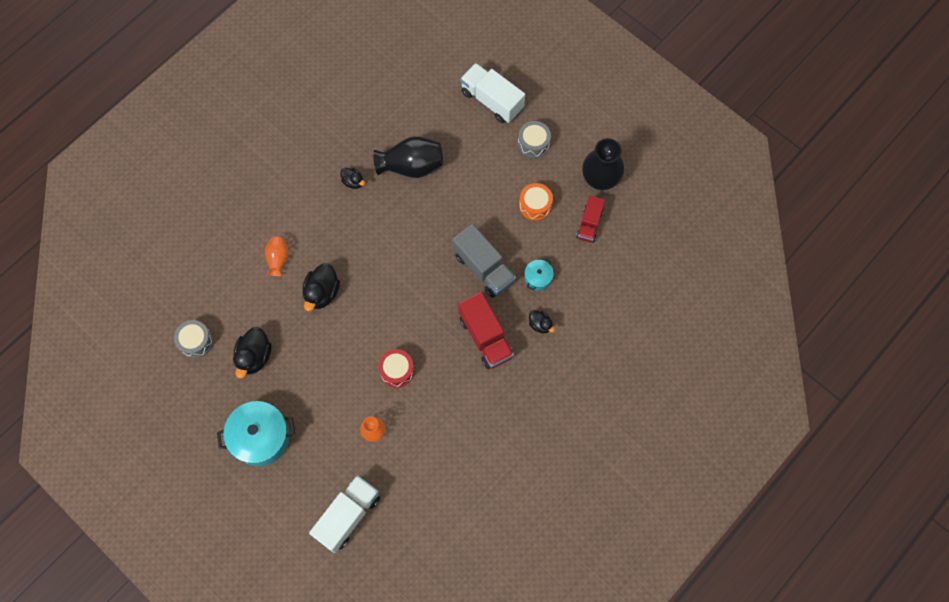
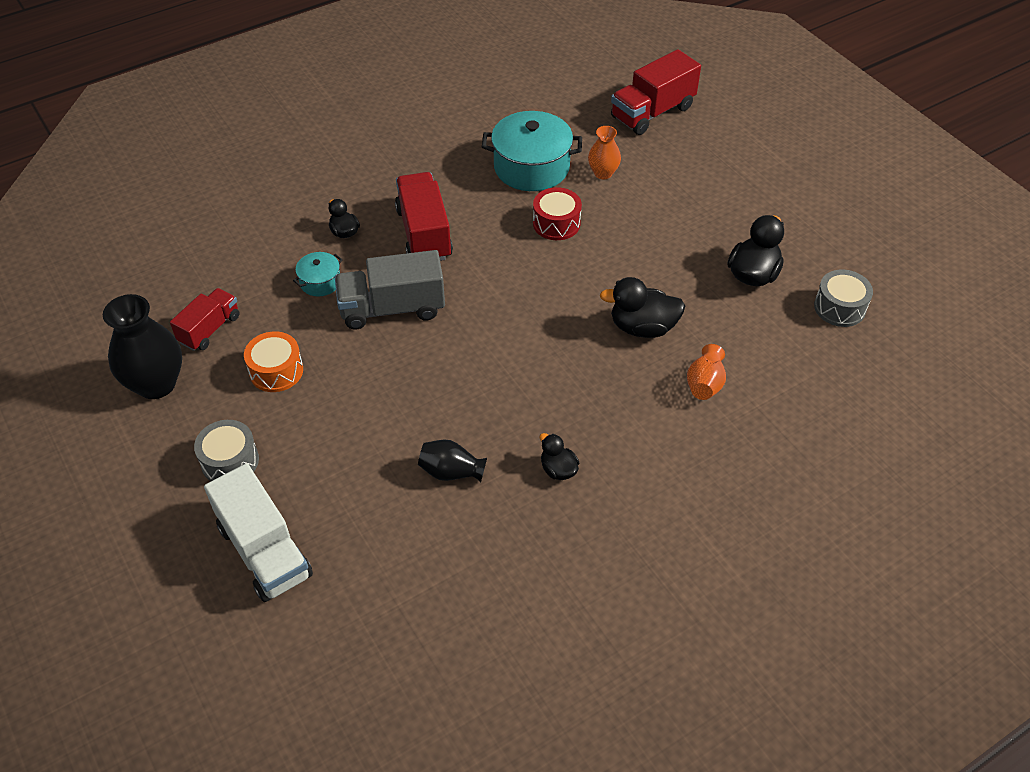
camera: 165 degrees left, 20 degrees down
turquoise pot [217,401,295,466] -> turquoise pot moved to [482,111,582,191]
black duck [303,263,340,311] -> black duck turned 120 degrees counterclockwise [600,277,685,338]
white truck [309,475,380,553] -> red truck [611,49,701,135]
black vase [373,136,443,178] -> black vase [418,440,487,482], size x0.56
grey truck [453,224,516,298] -> grey truck turned 75 degrees counterclockwise [335,250,445,330]

